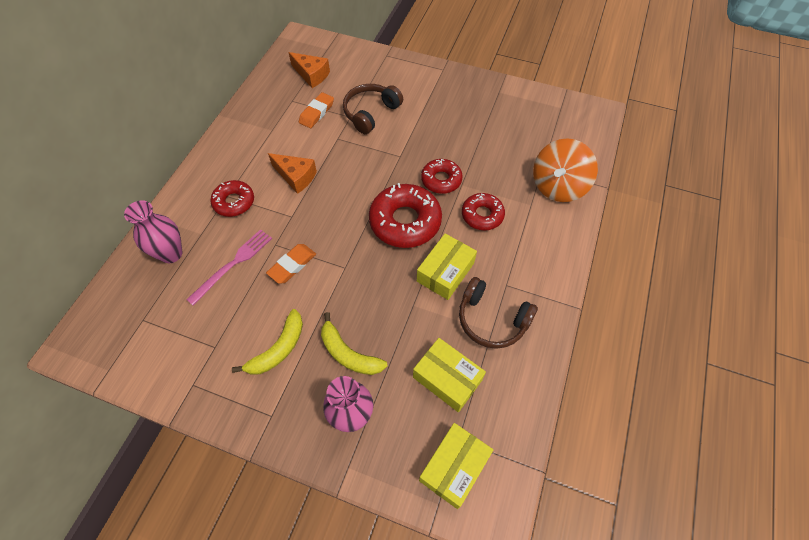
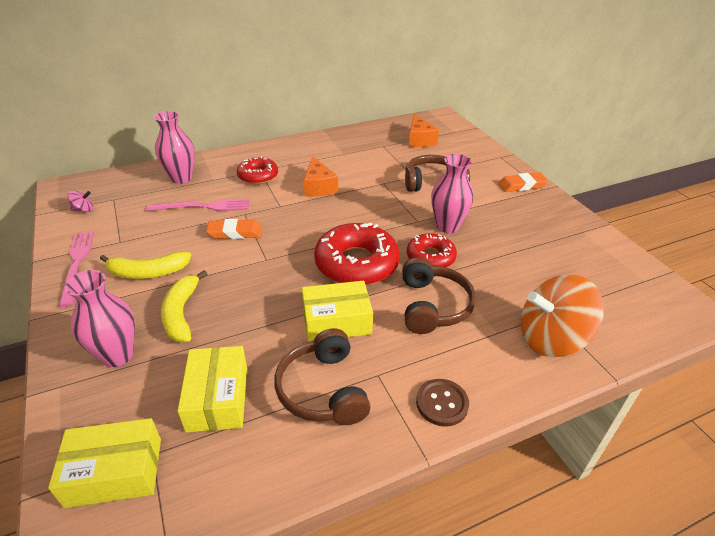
camera: 45 degrees right, 20 degrees down
orange eraser [299,92,334,128] -> orange eraser moved to [498,172,548,192]
red donut [462,193,505,230] -> brown headphones [402,257,476,334]
none -> pink fork [59,231,94,307]
none -> pink spinning top [68,190,93,212]
none -> brown button [416,379,469,427]
none -> pink vase [431,154,474,233]

